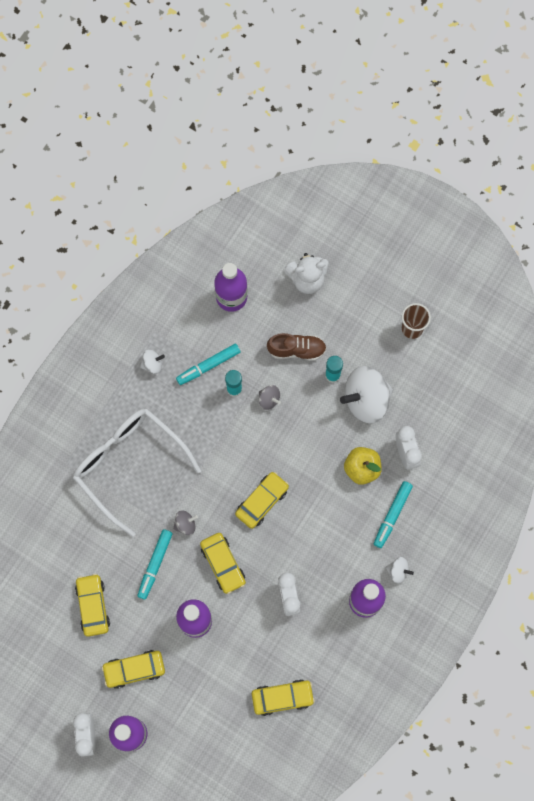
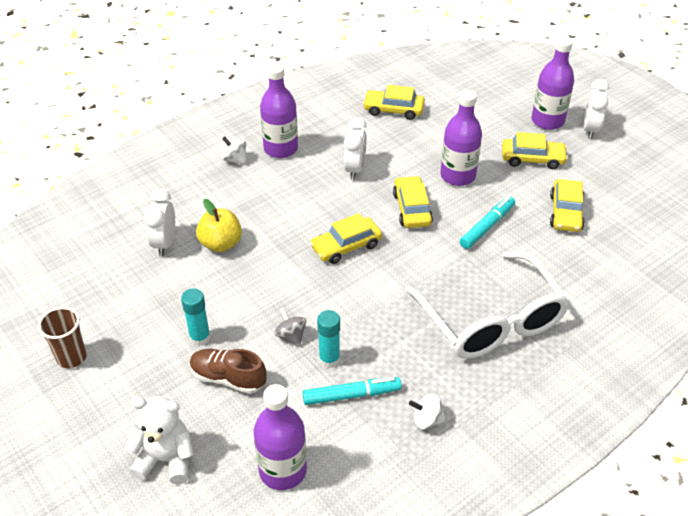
camera: 160 degrees left, 30 degrees down
grey spinning top [173,510,198,535] -> none
white spinning top [340,366,393,424] -> none
turquoise marker [374,481,413,548] -> none

